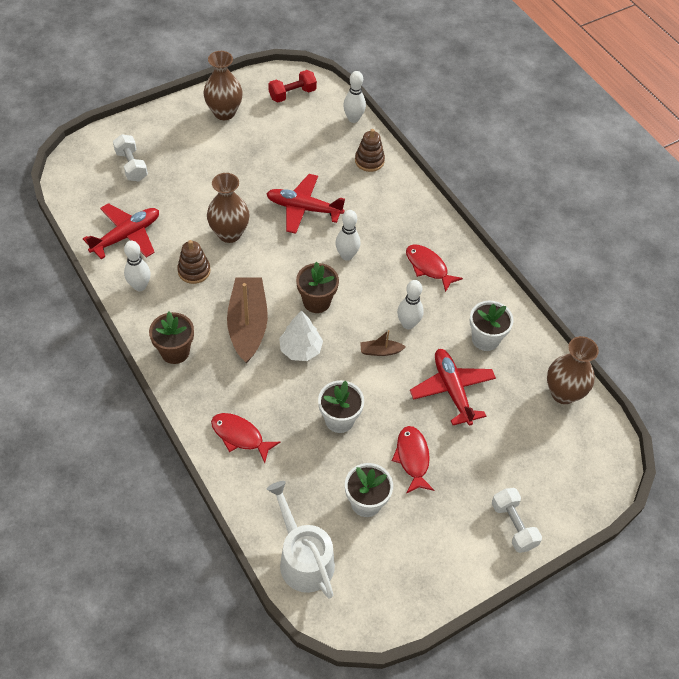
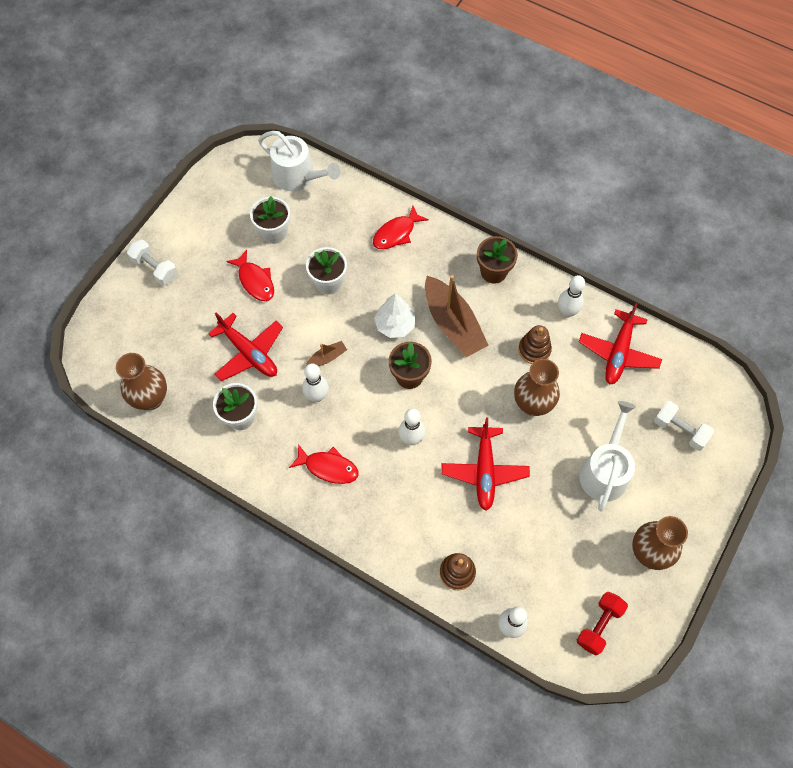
camera: 155 degrees right, 10 degrees up
red fish [211,413,280,463] -> red fish turned 135 degrees clockwise [373,205,429,249]
red plane [266,174,345,234] -> red plane turned 105 degrees clockwise [441,418,530,511]
none -> white watering can [579,401,636,511]

